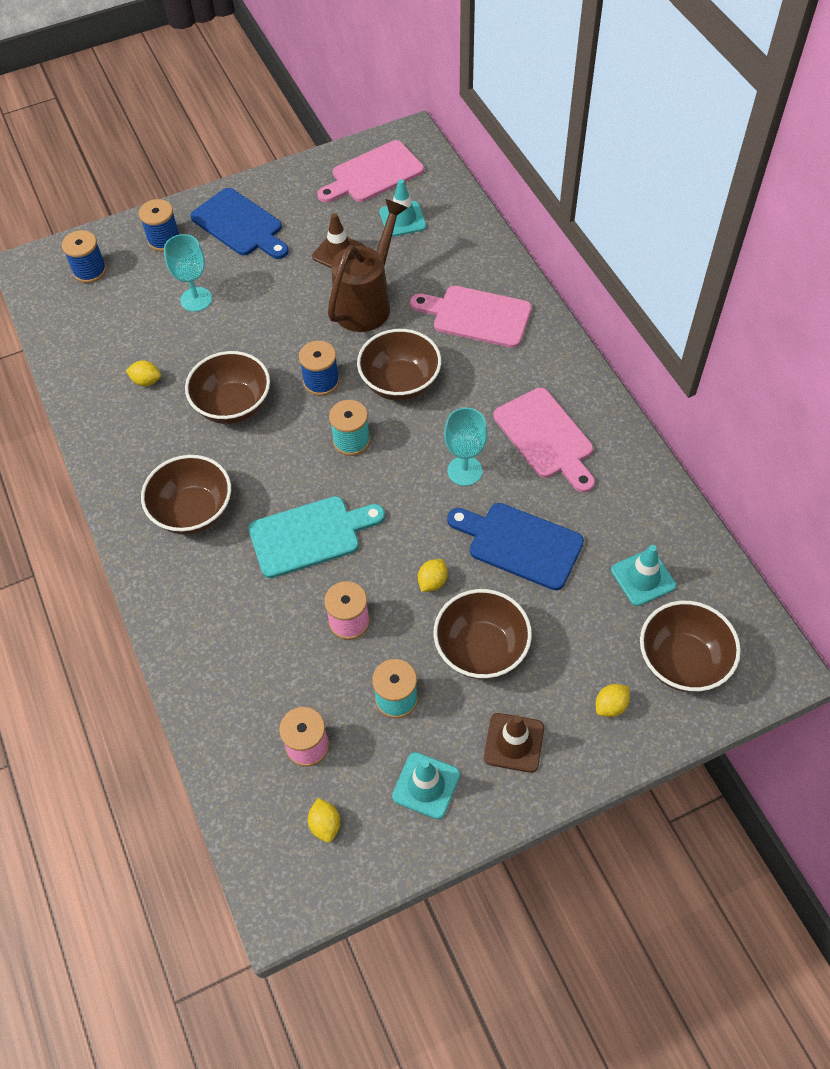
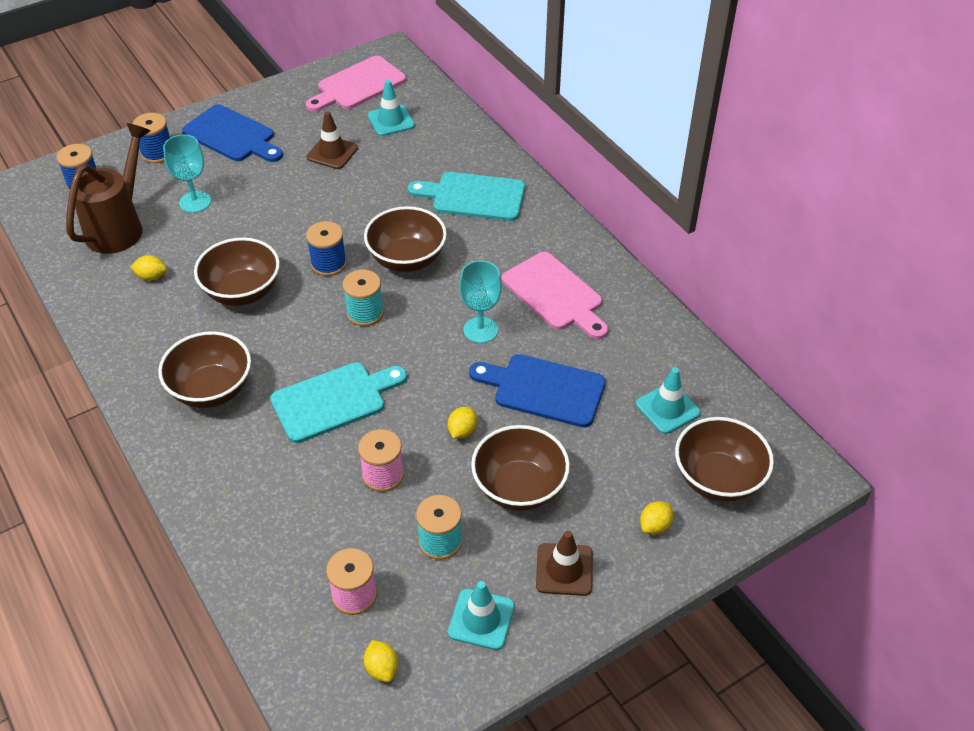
camera: 10 degrees left, 10 degrees down
brown watering can [328,199,408,332] -> brown watering can moved to [66,123,151,254]
pink cutting board [410,286,532,348] -> turquoise cutting board [408,172,525,221]

